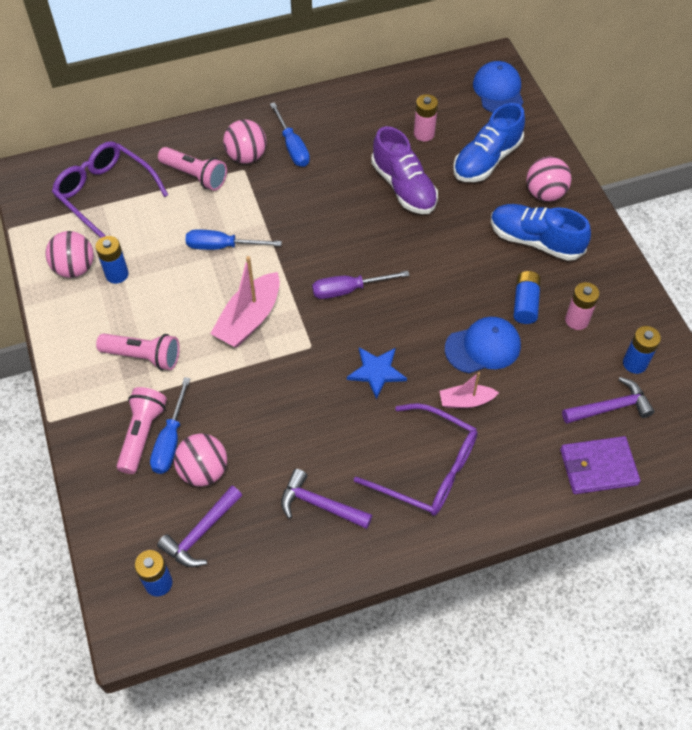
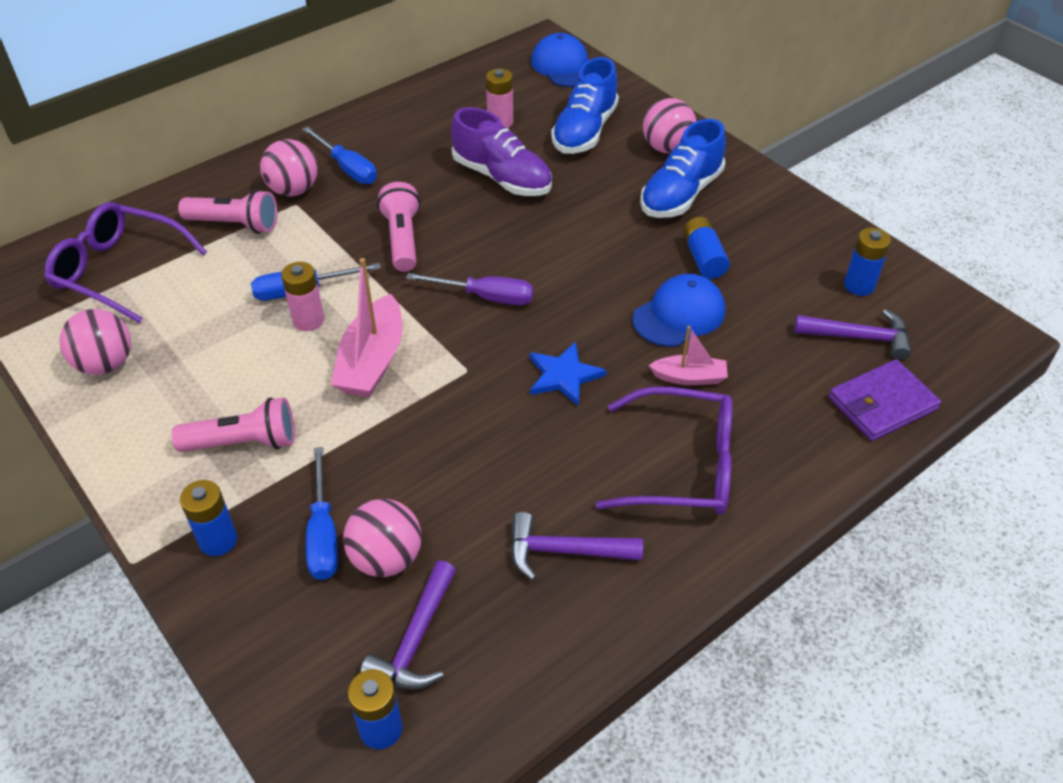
camera: 20 degrees left, 10 degrees down
blue battery [95,236,129,284] -> blue battery moved to [180,480,237,556]
pink flashlight [117,387,167,474] -> pink flashlight moved to [377,182,420,272]
purple screwdriver [312,271,410,299] -> purple screwdriver turned 135 degrees counterclockwise [406,273,533,305]
pink boat [440,372,499,408] -> pink boat turned 150 degrees counterclockwise [649,326,728,385]
blue shoe [491,204,591,261] -> blue shoe turned 60 degrees counterclockwise [640,119,726,218]
purple hammer [562,377,654,424] -> purple hammer turned 45 degrees clockwise [794,309,911,360]
pink battery [565,282,599,330] -> pink battery moved to [281,262,324,331]

